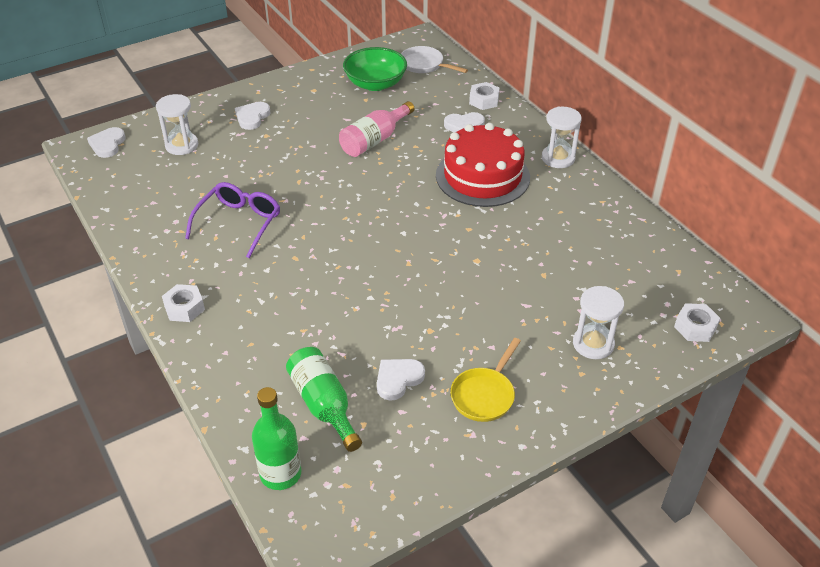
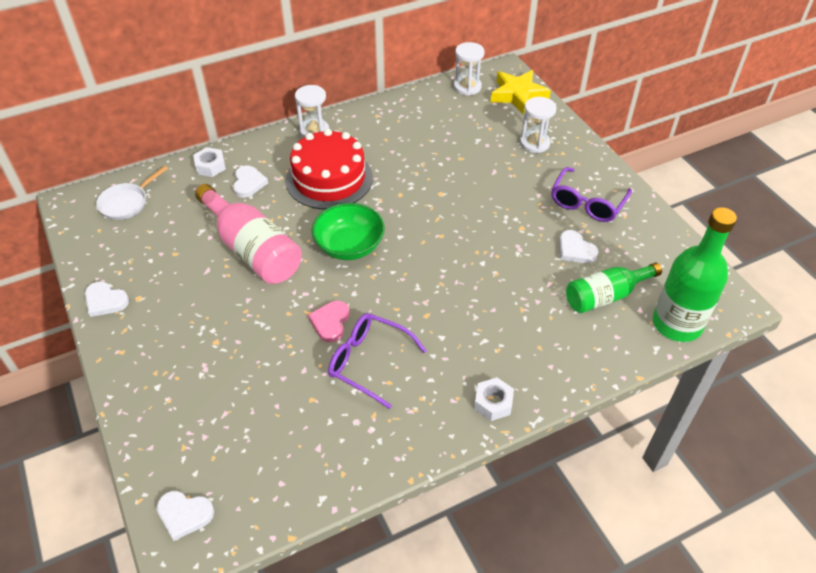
camera: 85 degrees left, 5 degrees up
white hourglass [156,94,198,155] -> white hourglass moved to [453,42,485,96]
white heart [235,102,271,130] -> white heart moved to [85,281,129,317]
green bottle [252,387,302,490] -> green bottle [653,207,737,342], size x1.50
pink bottle [339,101,415,157] -> pink bottle [195,184,302,284], size x1.50
green bowl [343,47,407,91] -> green bowl moved to [312,203,385,260]
yellow pan [450,338,521,422] -> purple glasses [551,167,632,222]
white nut [674,303,720,342] -> yellow star [490,70,551,115]
none -> pink heart [308,301,349,342]

